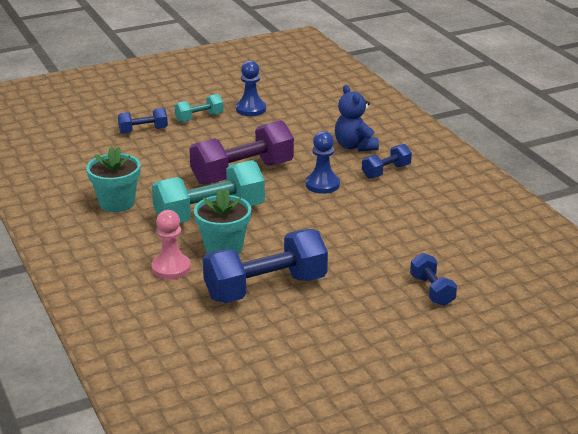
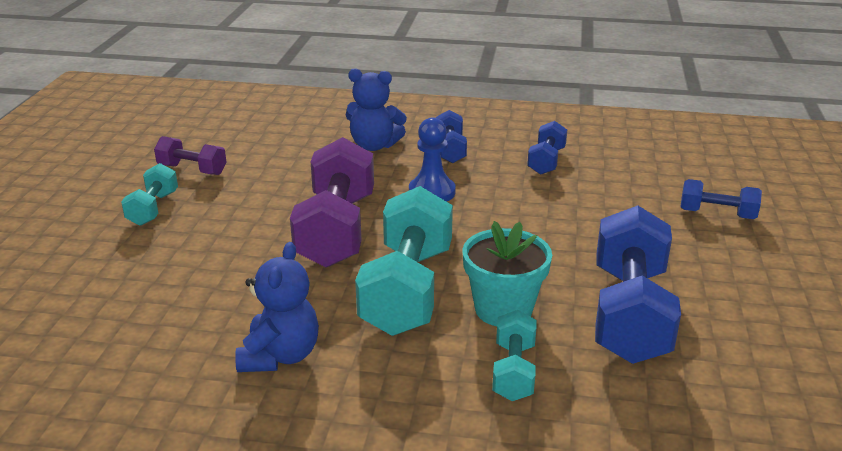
camera: 55 degrees left, 0 degrees up
turquoise flower pot [86,147,141,212] -> blue teddy bear [235,242,319,372]
blue dumbbell [118,108,168,134] -> blue dumbbell moved to [527,121,567,175]
pink pawn [152,210,191,280] -> turquoise dumbbell [492,310,537,401]
blue pawn [236,60,266,116] -> purple dumbbell [154,136,226,175]

